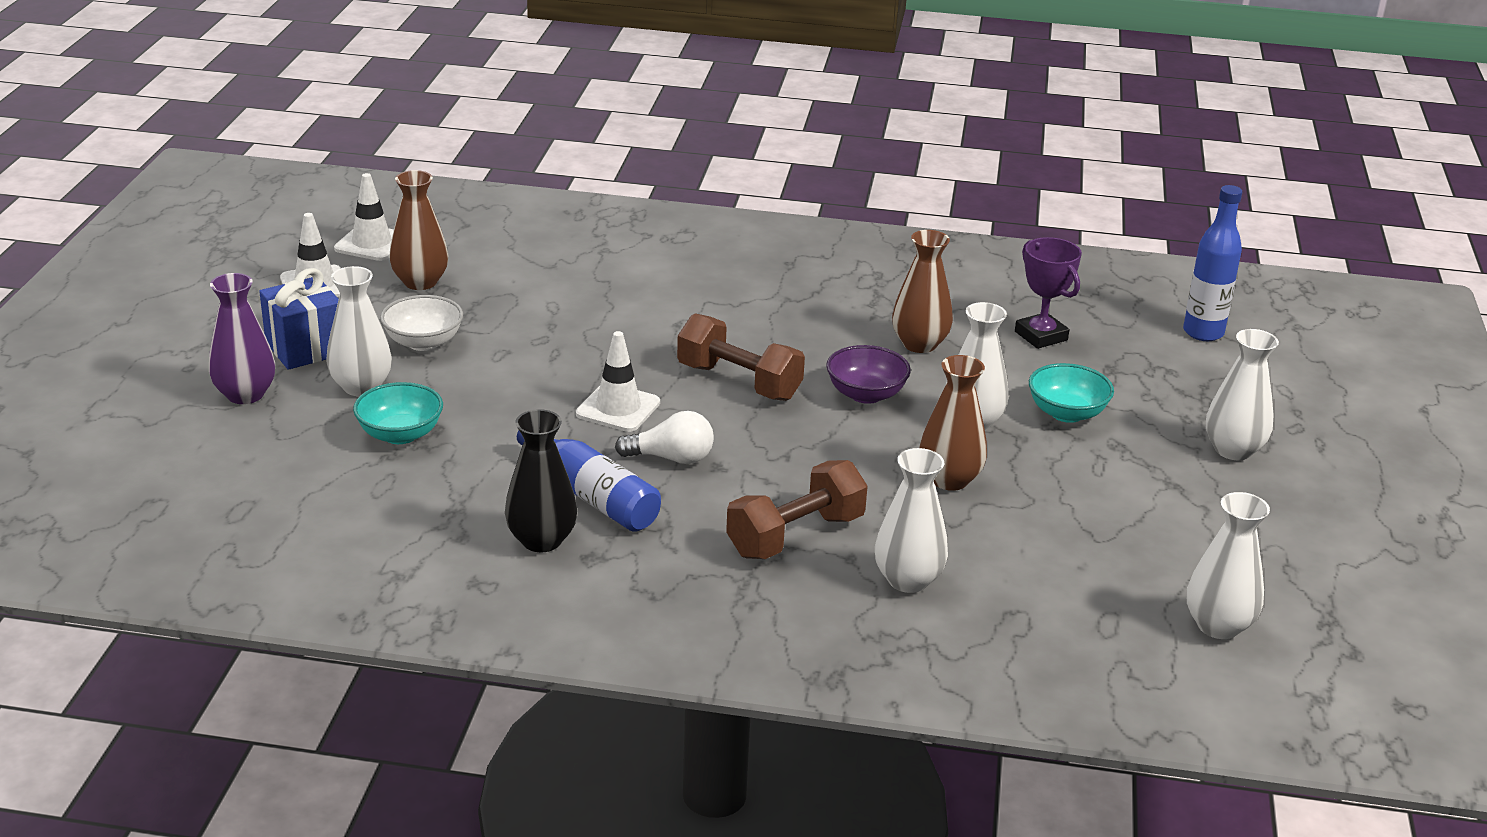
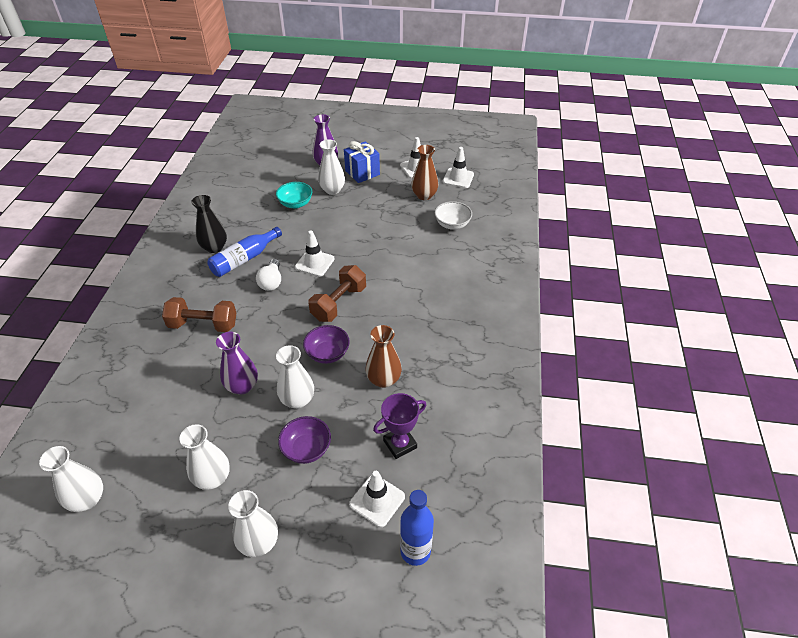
camera: 90 degrees right, 15 degrees up
white bowl [380,295,463,351] -> white bowl moved to [434,201,472,230]
brown dumbbell [726,460,868,559] -> brown dumbbell turned 45 degrees counterclockwise [162,297,236,332]
white vase [875,448,948,593] -> white vase moved to [180,424,230,490]
brown vase [919,355,987,491] -> purple vase [216,332,258,394]
turquoise bowl [1029,363,1114,423] -> purple bowl [278,416,331,464]
none -> white traffic cone [349,471,405,527]

